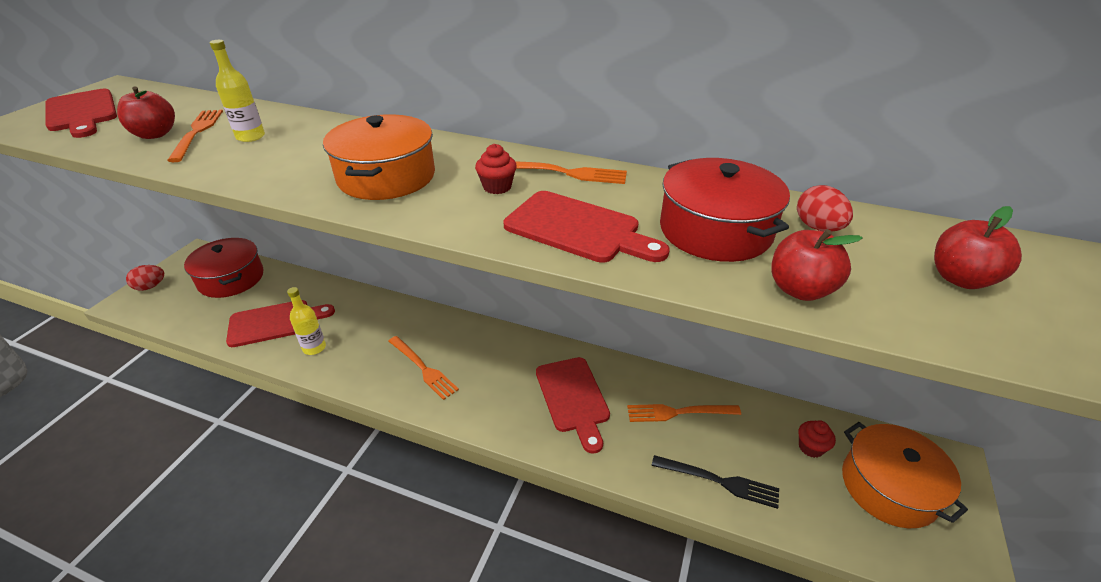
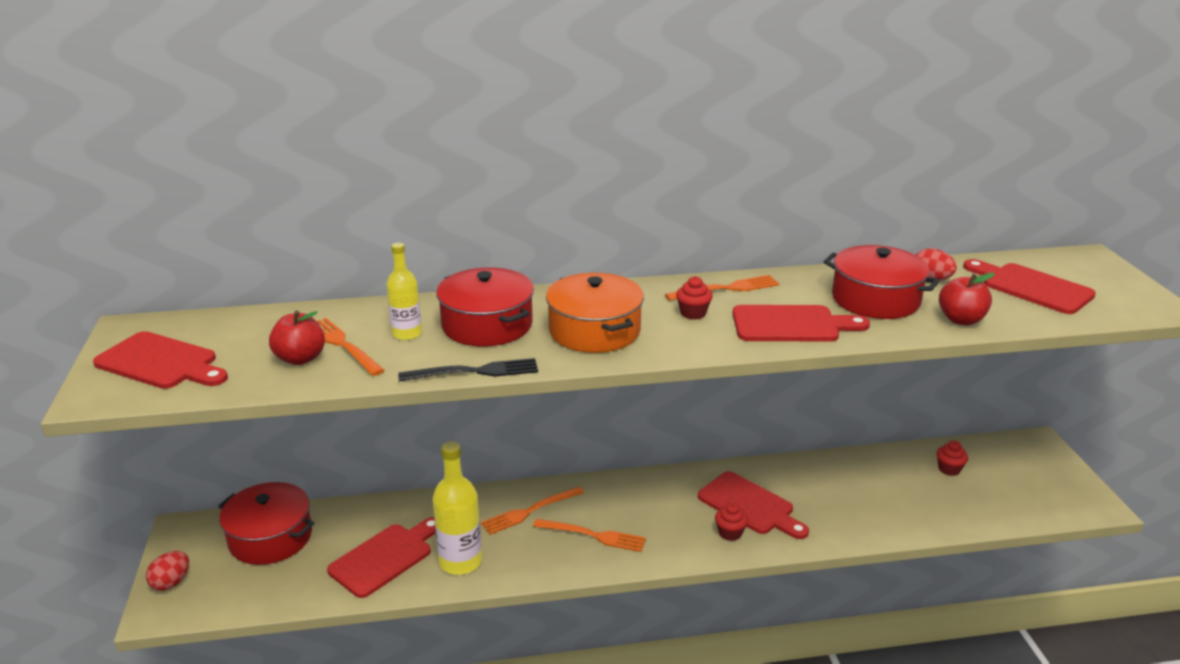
camera: 30 degrees left, 10 degrees down
yellow bottle [287,287,326,355] -> yellow bottle [433,441,482,575], size x1.60
orange fork [627,404,741,422] -> orange fork moved to [481,487,584,535]
black fork [652,455,779,509] -> black fork moved to [398,358,538,381]
orange pot [842,422,968,528] -> none
red apple [934,206,1022,289] -> red cutting board [963,259,1096,314]
none -> red pot [436,267,534,346]
none -> red cupcake [715,503,748,541]

